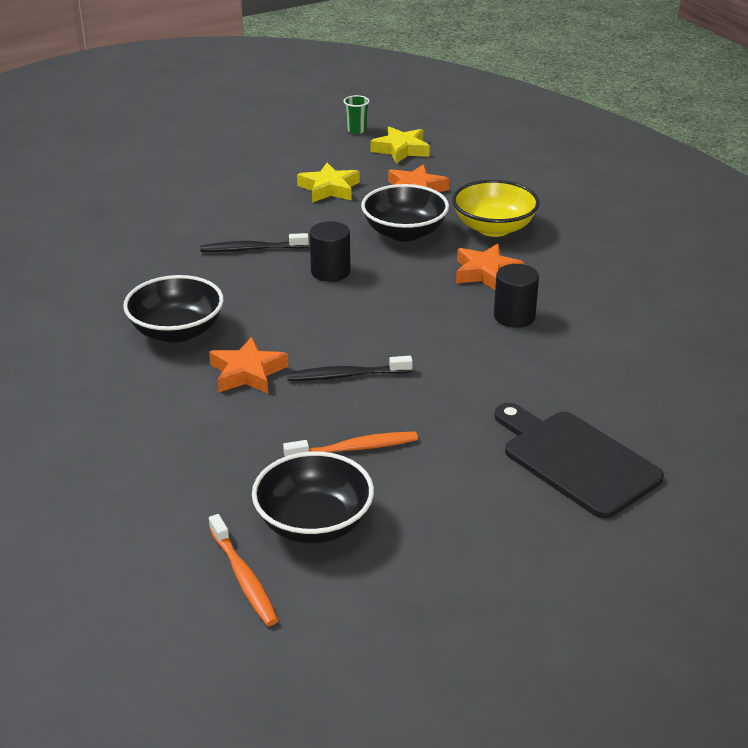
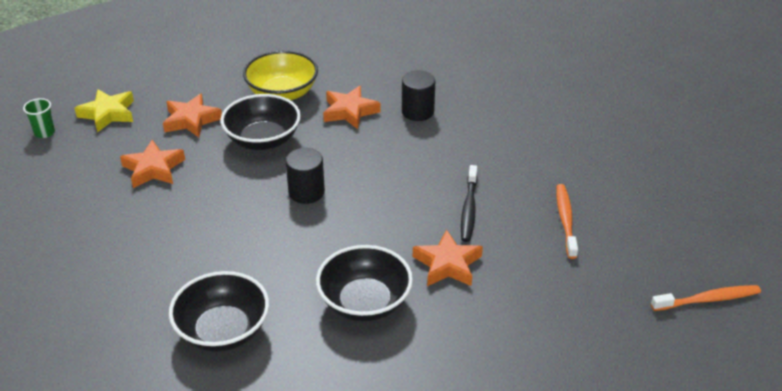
camera: 75 degrees left, 5 degrees up
black toothbrush [200,233,309,252] -> none
black bowl [252,451,374,543] -> black bowl moved to [169,271,269,352]
yellow star [297,163,360,203] -> orange star [120,140,185,188]
black cutting board [494,403,664,518] -> none

